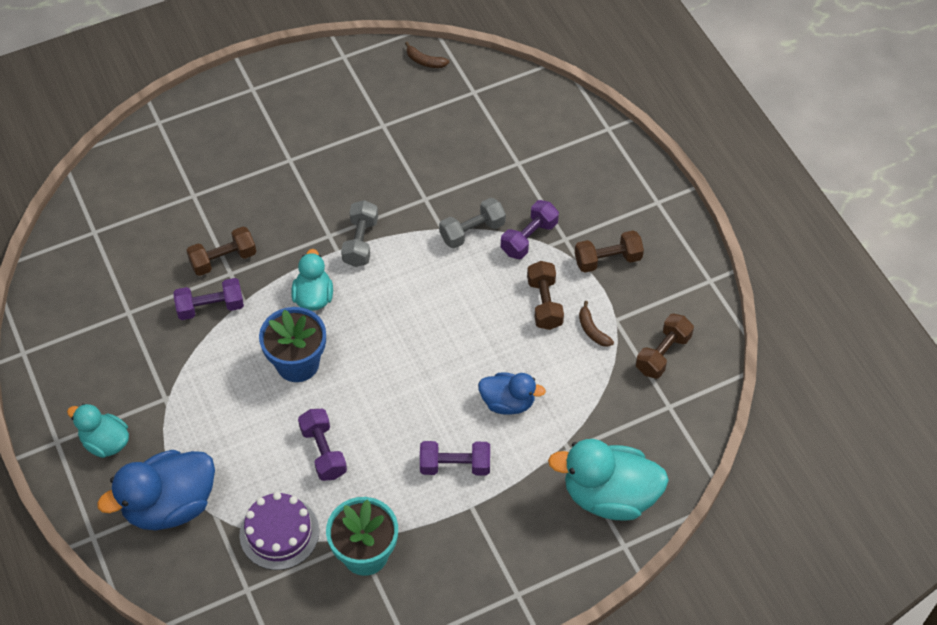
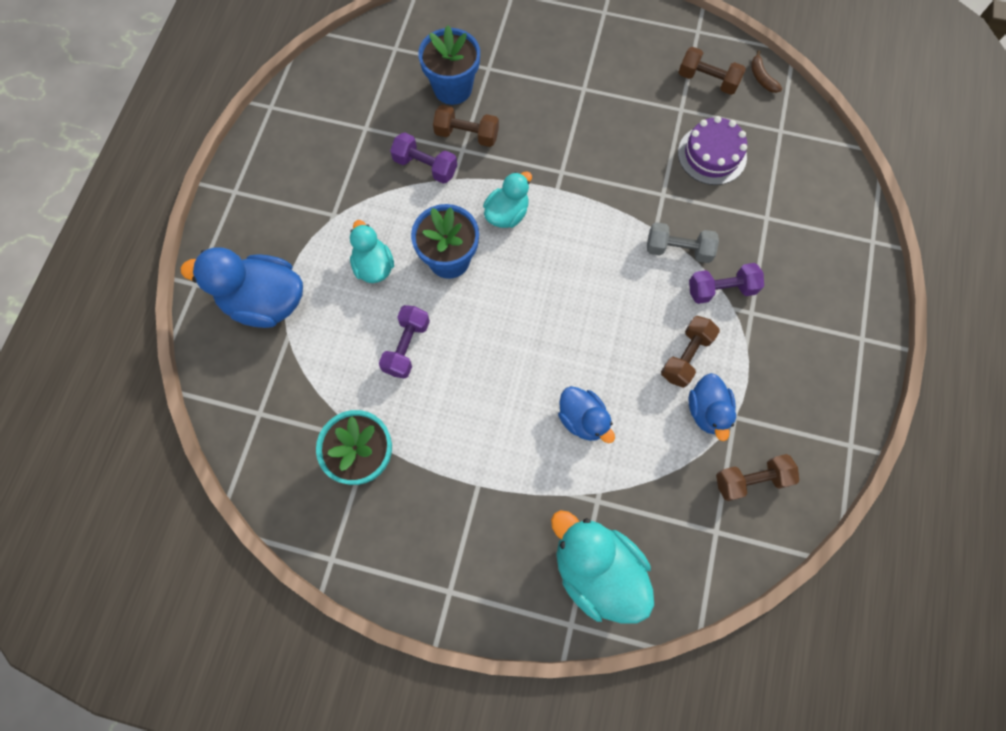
camera: 40 degrees right, 15 degrees up
turquoise duck [67,404,129,458] -> turquoise duck moved to [350,220,394,283]
purple cake [240,492,319,570] -> purple cake moved to [678,116,747,185]
grey dumbbell [341,200,378,267] -> none
purple dumbbell [420,441,490,475] -> none
brown dumbbell [575,230,644,273] -> brown dumbbell moved to [678,47,746,95]
brown banana [579,301,614,347] -> blue duck [689,373,736,441]
none -> blue flower pot [418,25,480,105]

